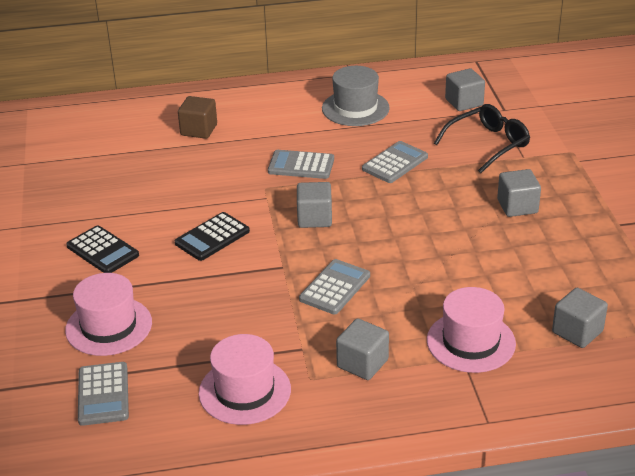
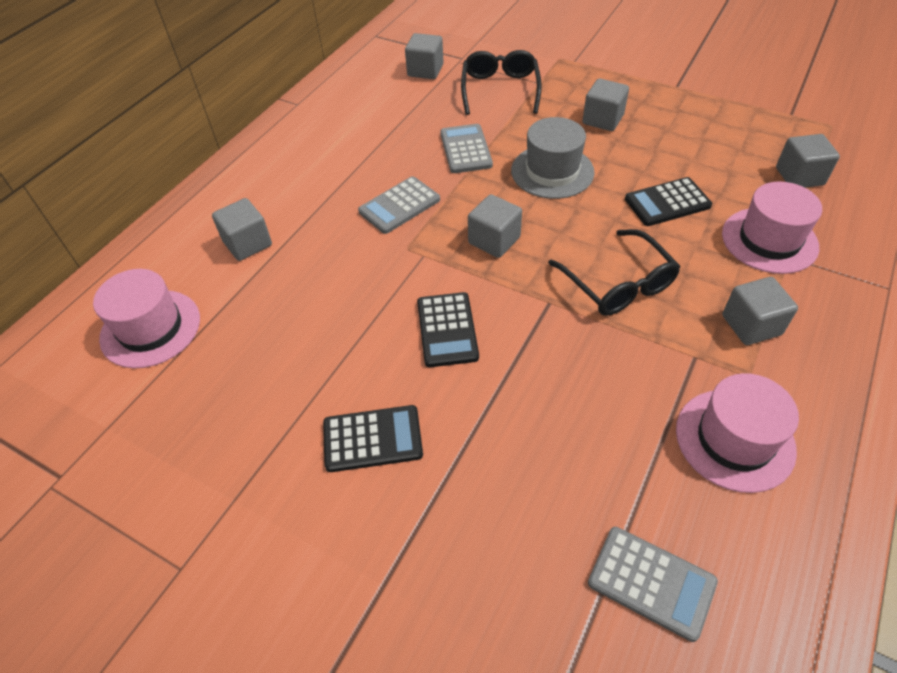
camera: 50 degrees left, 15 degrees up
pink hat [65,273,152,356] -> pink hat moved to [93,269,200,368]
brown cube [178,96,217,139] -> grey cube [212,198,272,261]
grey calculator [299,259,370,314] -> black glasses [548,229,681,316]
grey hat [322,66,390,126] -> grey hat moved to [511,117,595,199]
none -> black calculator [625,177,712,226]

